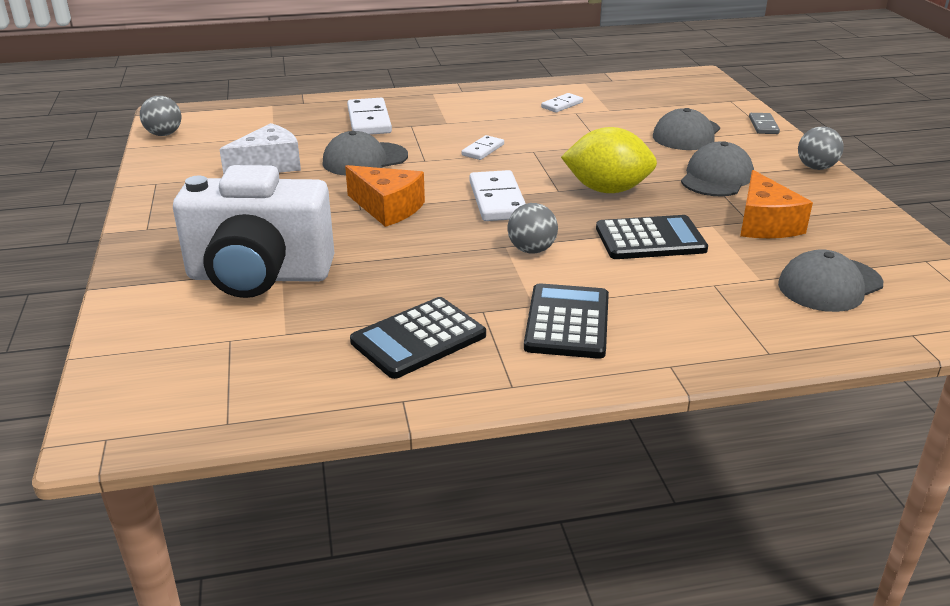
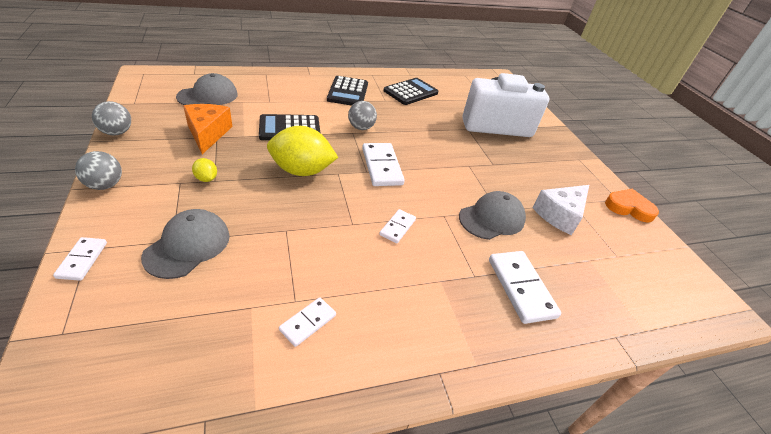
camera: 170 degrees right, 10 degrees up
grey ball [140,96,181,136] -> grey ball moved to [92,101,131,135]
orange cheese [345,165,425,227] -> none
grey cap [681,141,754,196] -> yellow lemon [192,158,217,182]
grey domino [749,113,780,134] -> white domino [53,237,107,281]
none -> orange heart [605,189,659,223]

